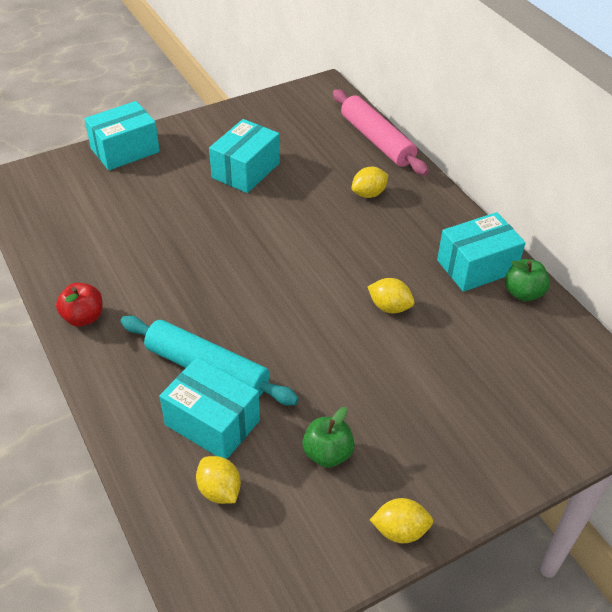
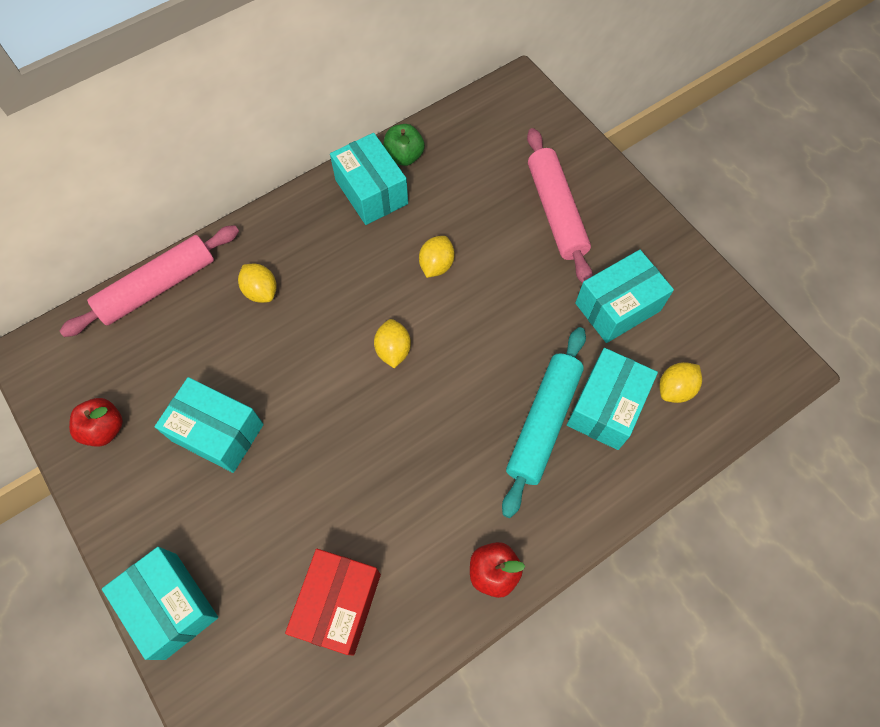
camera: 95 degrees left, 20 degrees up
green apple [302,407,355,468] -> turquoise box [575,250,674,343]
yellow lemon [370,498,433,543] -> yellow lemon moved to [374,319,411,368]
none -> red apple [69,398,123,447]
none -> red box [285,549,381,656]
none -> pink rolling pin [527,128,593,283]

